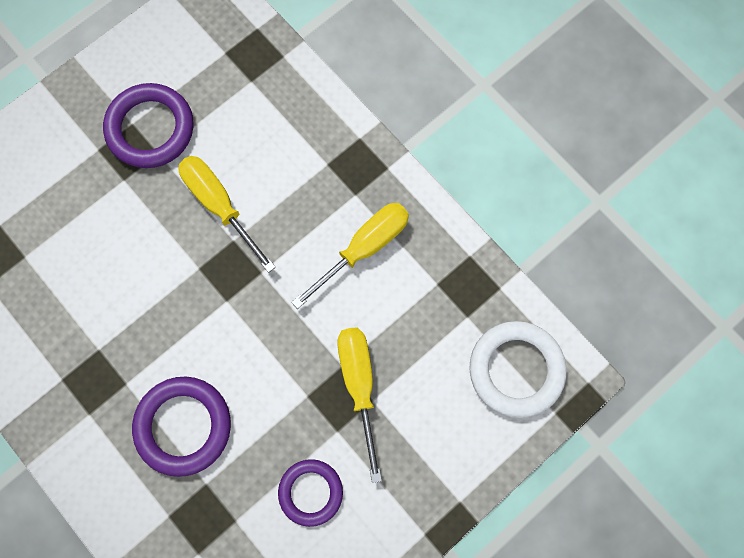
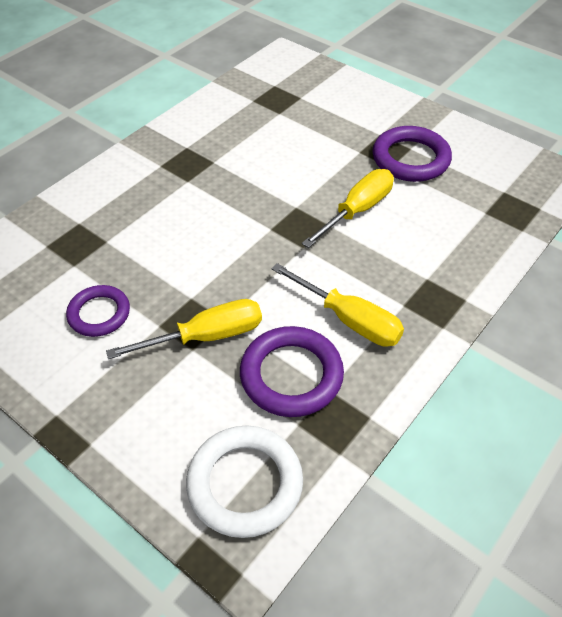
camera: 80 degrees right, 25 degrees down
purple ring [132,376,231,477] -> purple ring moved to [240,326,344,417]

